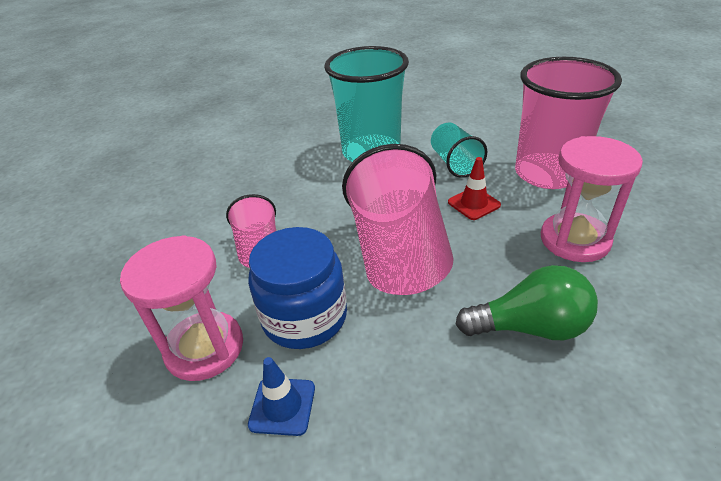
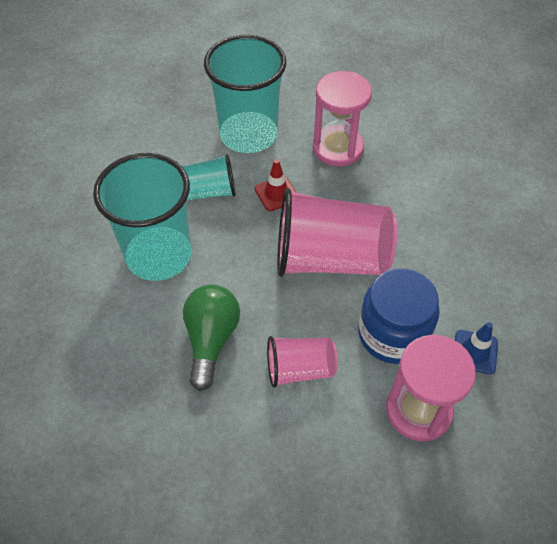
camera: 85 degrees left, 15 degrees up
green light bulb [456,265,598,340] -> green light bulb moved to [183,284,240,391]
pink cup [515,57,622,189] -> turquoise cup [204,35,286,153]

